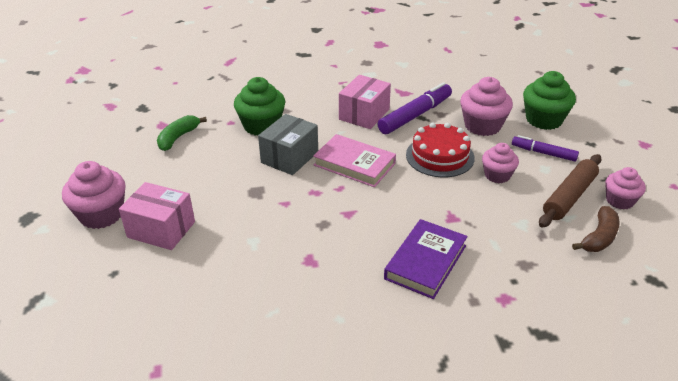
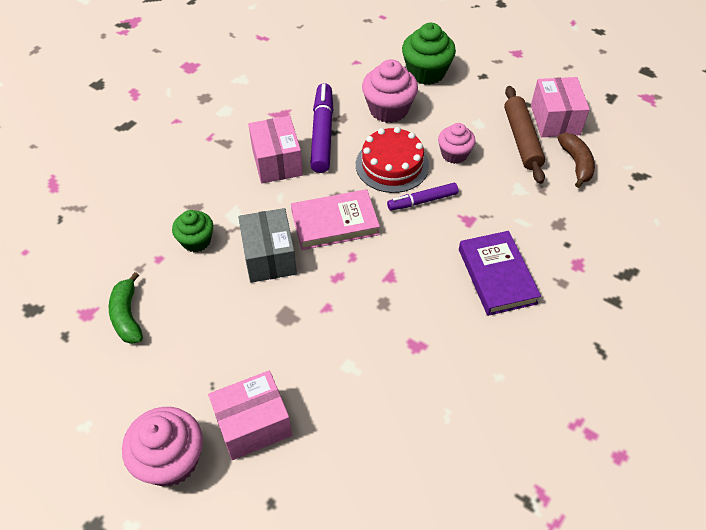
camera: 45 degrees left, 15 degrees up
green cupcake [234,77,285,136] -> green cupcake [172,210,213,252], size x0.64
purple marker [512,135,579,162] -> purple marker moved to [387,183,458,211]
pink cupcake [605,167,646,210] -> pink box [531,77,590,137]

